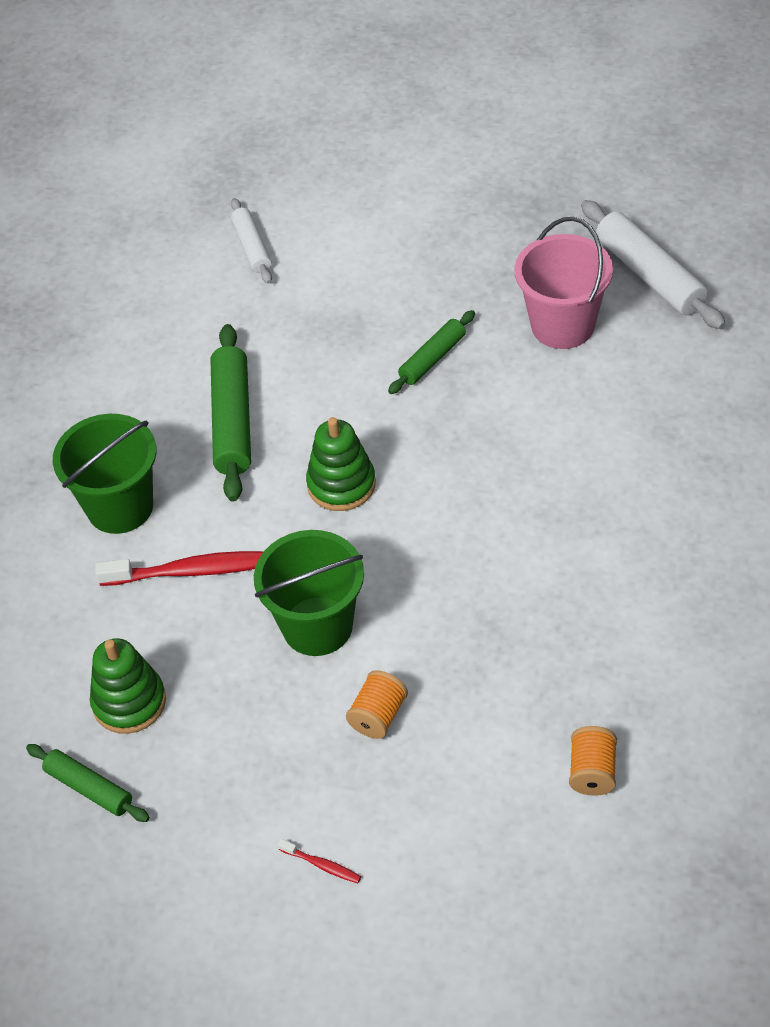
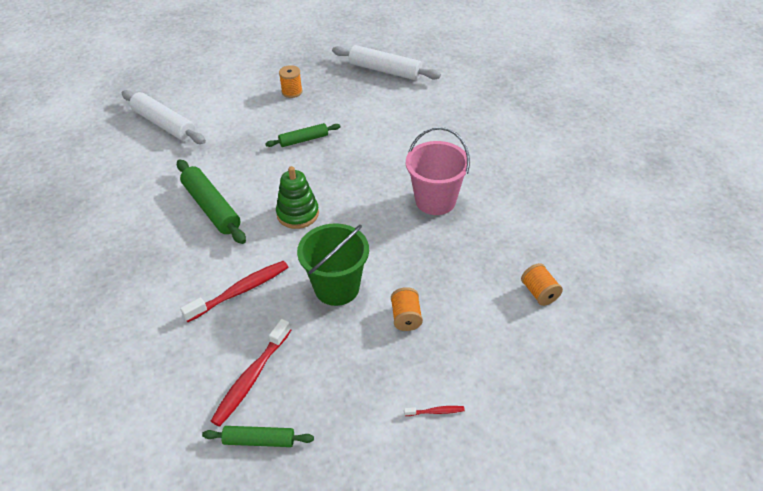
camera: 35 degrees left, 5 degrees down
green bucket [53,414,157,534] -> none
green stacking toy [90,638,166,734] -> red toothbrush [211,319,291,427]
white rolling pin [231,198,272,284] -> white rolling pin [122,90,206,144], size x1.67
green rolling pin [388,310,475,394] -> green rolling pin turned 60 degrees clockwise [265,123,341,147]
pink bucket [515,217,613,349] -> pink bucket moved to [406,127,470,215]
none -> orange spool [279,65,303,98]

